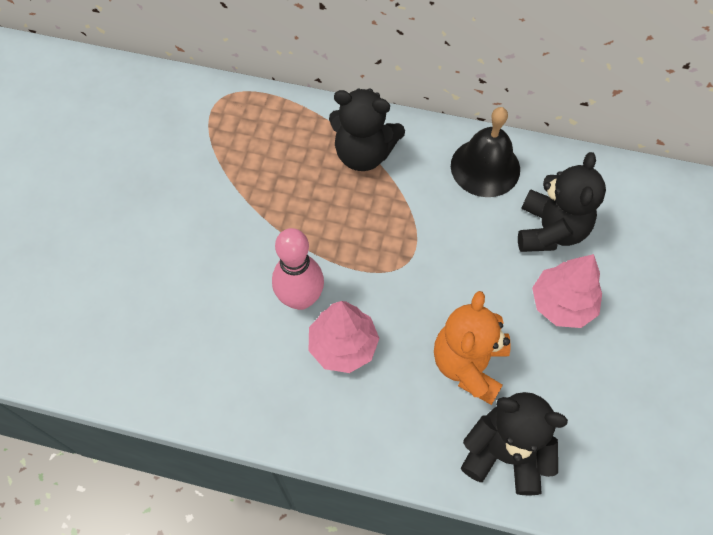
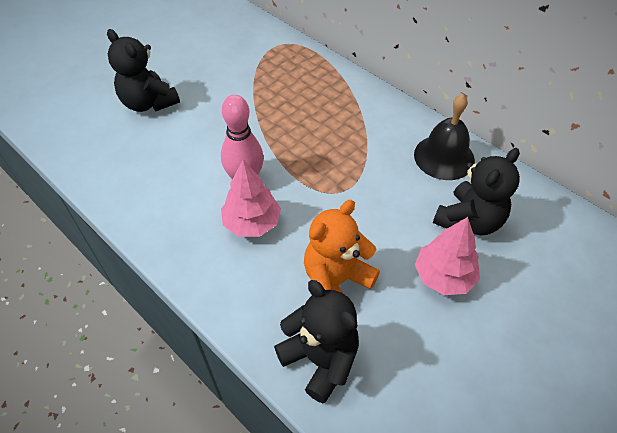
camera: 30 degrees right, 10 degrees down
black teddy bear [329,88,405,171] -> black teddy bear moved to [107,29,180,112]

